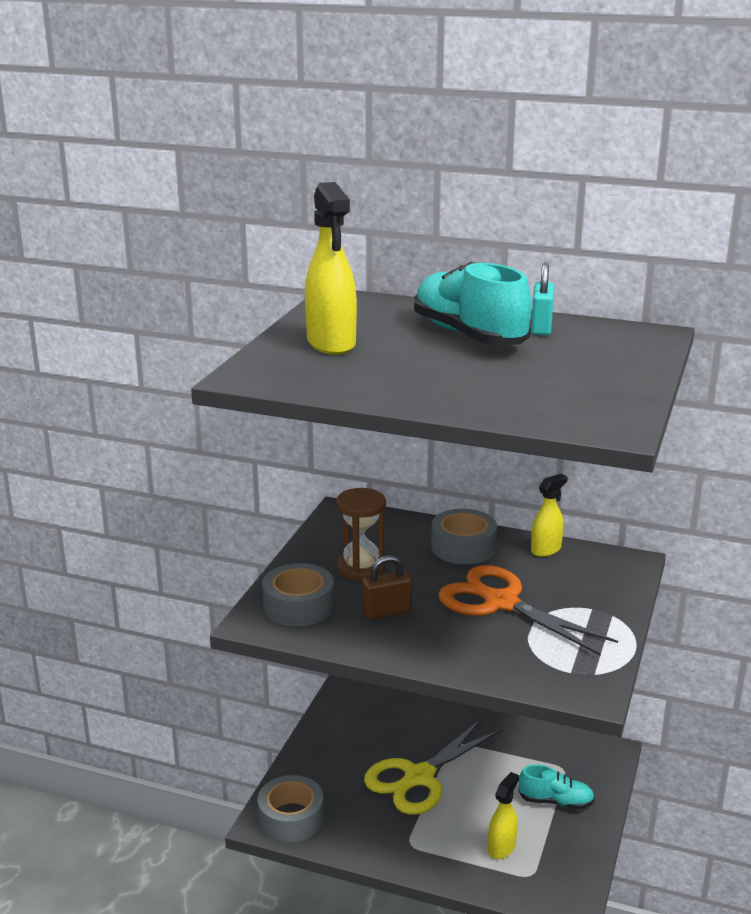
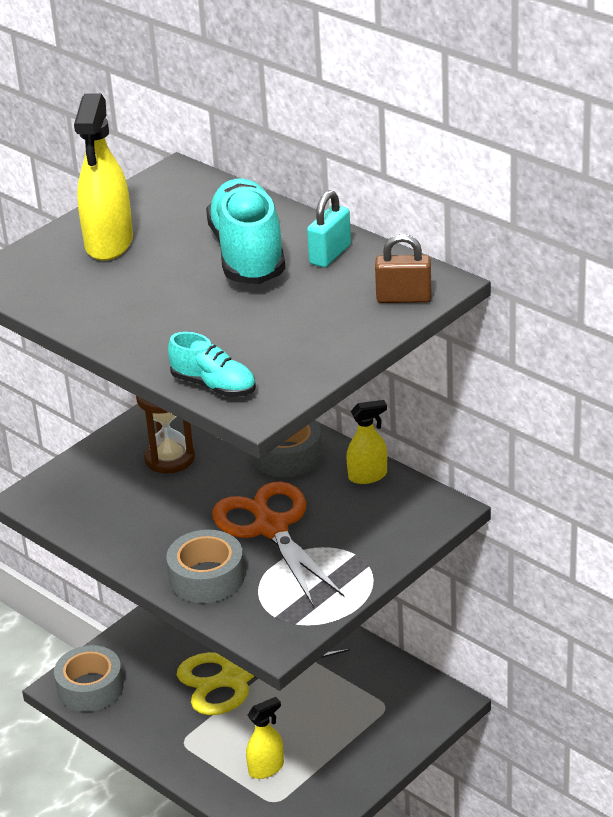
camera: 25 degrees right, 10 degrees up
grey tape [262,563,334,627] -> grey tape moved to [166,530,245,603]
brown padlock [362,555,412,620] -> brown padlock moved to [375,234,431,303]
turquoise shoe [518,764,595,809] -> turquoise shoe moved to [168,332,256,397]

